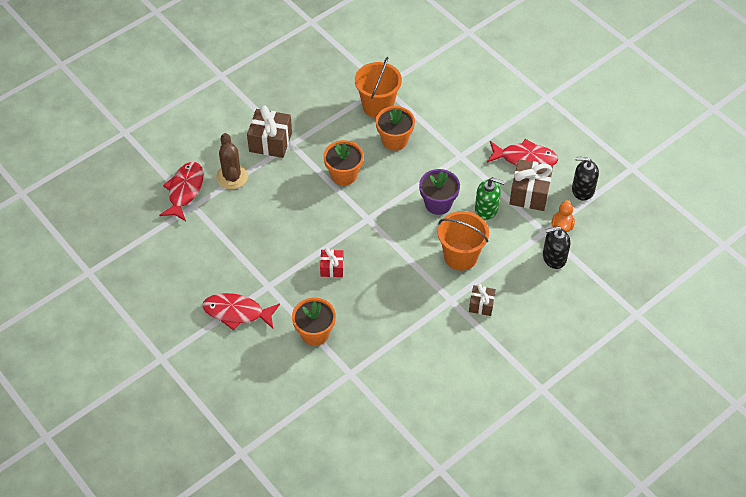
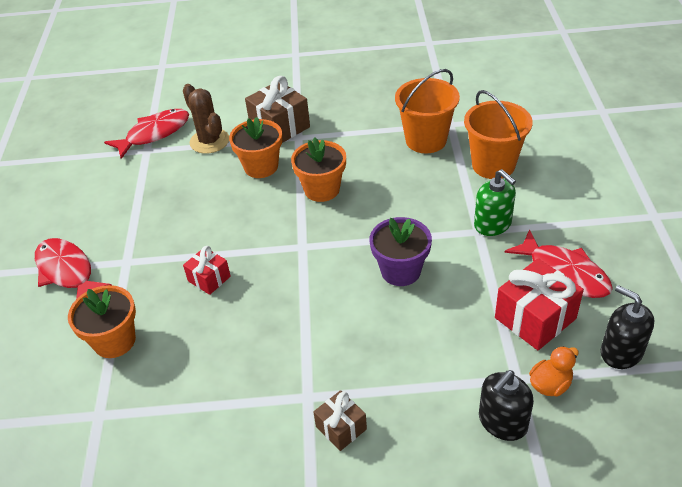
camera: 40 degrees right, 10 degrees down
brown cactus [216,133,248,189] -> brown cactus turned 60 degrees counterclockwise [183,84,229,154]
orange flower pot [376,106,415,151] -> orange flower pot moved to [229,117,282,178]
orange bucket [438,211,489,271] -> orange bucket moved to [464,90,533,179]
green soap dispenser [475,177,505,220] -> green soap dispenser moved to [474,169,516,236]
brown gift [509,159,553,211] -> red gift [495,258,584,350]
black soap dispenser [543,226,570,269] -> black soap dispenser turned 75 degrees counterclockwise [479,370,534,441]

